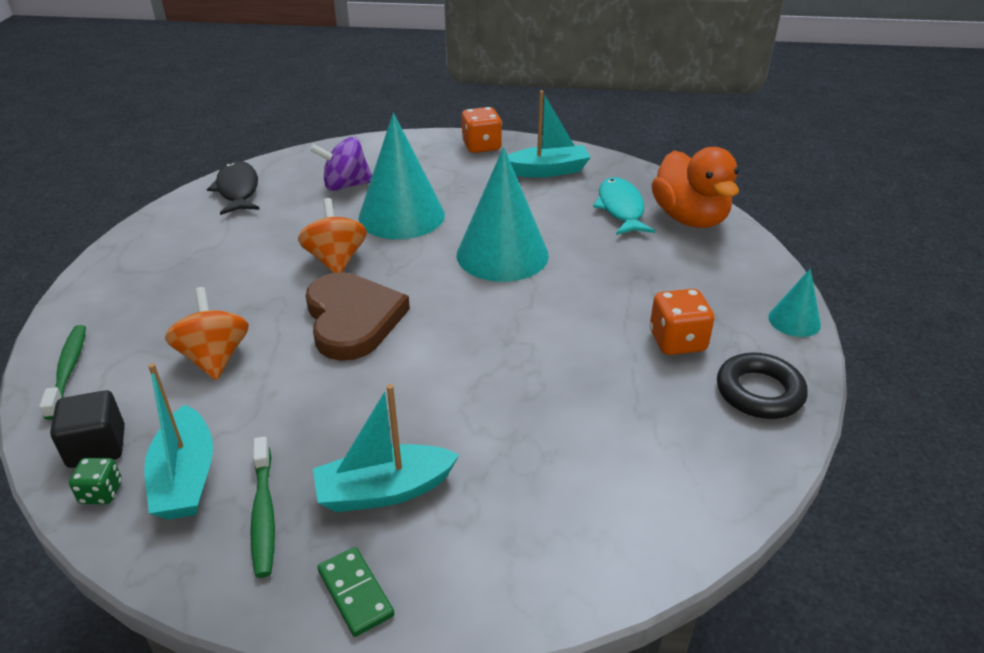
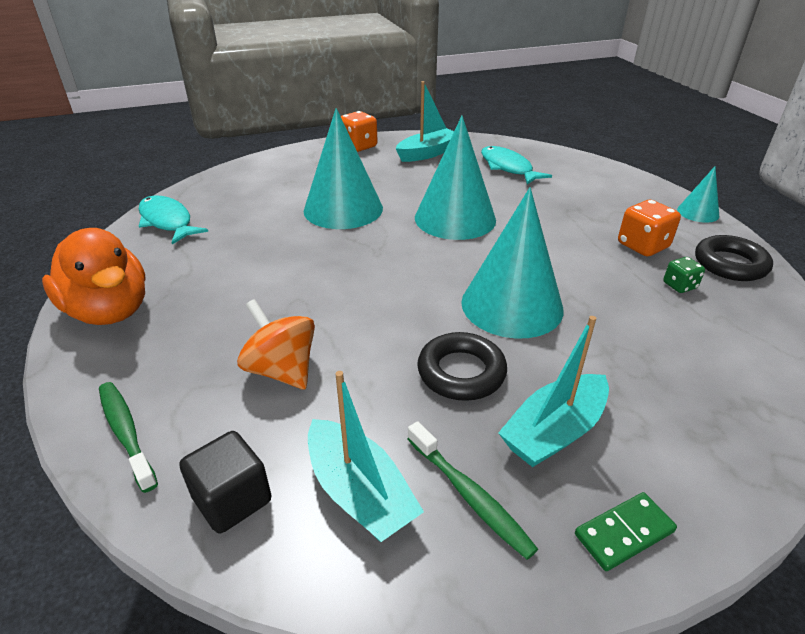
camera: 25 degrees left, 0 degrees up
green dice [69,458,122,504] -> green dice moved to [663,257,705,293]
black fish [207,161,260,215] -> turquoise fish [138,195,208,244]
orange spinning top [298,198,367,273] -> none
brown heart [306,272,410,361] -> none
purple spinning top [310,137,372,191] -> none
green domino [318,547,394,637] -> green domino turned 60 degrees counterclockwise [575,492,677,571]
orange duck [652,147,739,228] -> orange duck moved to [42,228,146,325]
none -> black ring [417,332,507,401]
none -> turquoise cone [461,187,563,338]

